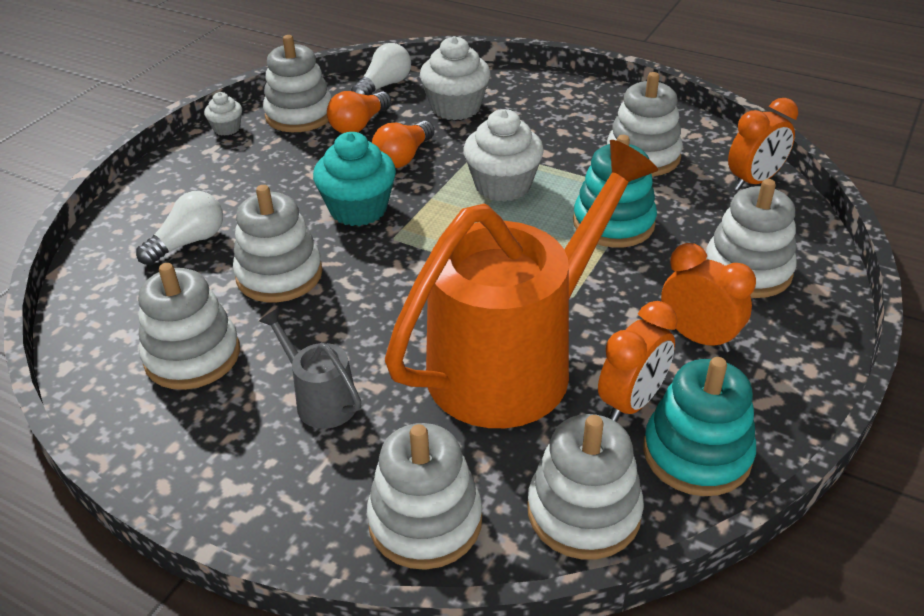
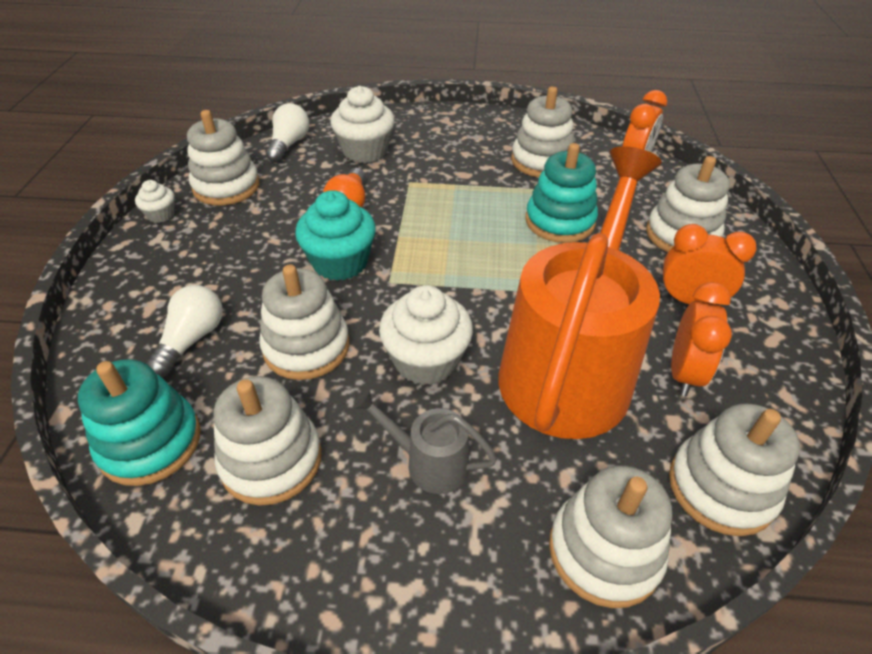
camera: 25 degrees left, 5 degrees up
orange light bulb [327,91,391,133] -> none
white cupcake [463,109,544,202] -> white cupcake moved to [379,285,473,385]
turquoise stacking toy [643,357,756,496] -> turquoise stacking toy moved to [78,359,201,486]

